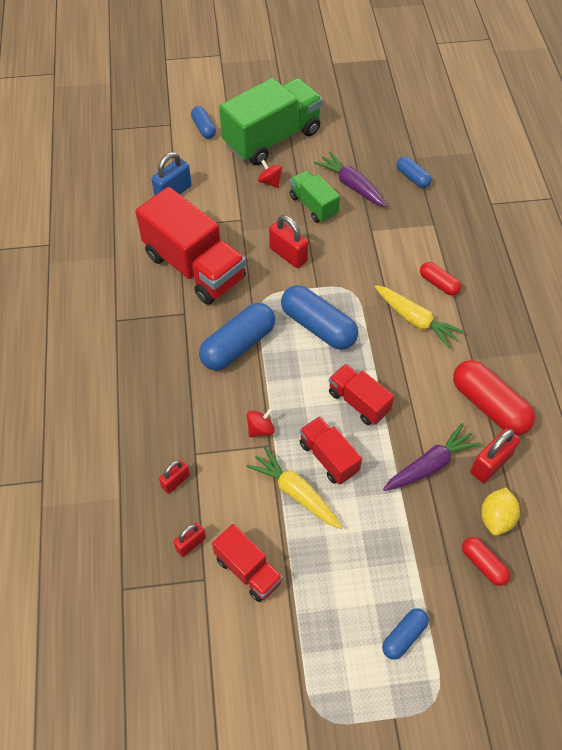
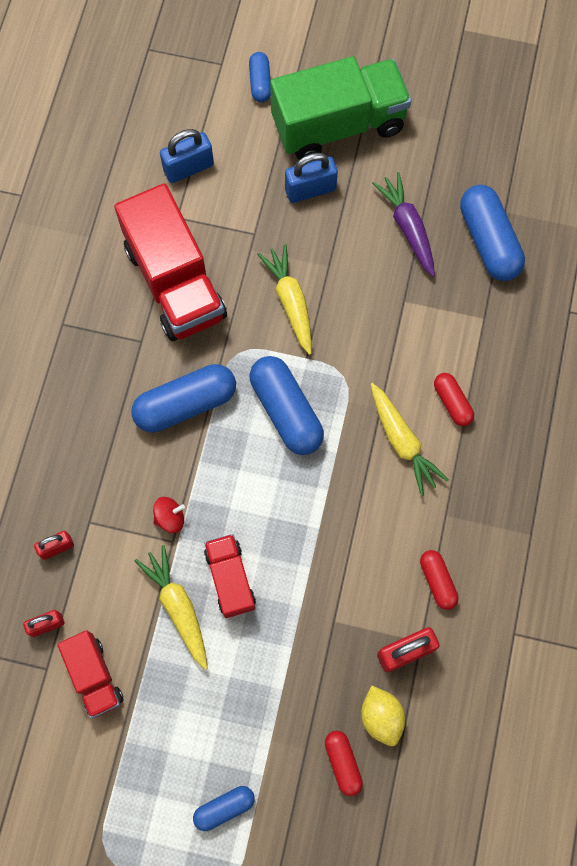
camera: 20 degrees right, 15 degrees up
red spinning top [258,160,282,188] -> blue padlock [285,153,338,203]
red padlock [269,215,308,268] -> yellow carrot [257,244,312,355]
green truck [290,171,340,223] -> none
red truck [329,364,394,425] -> none
purple carrot [383,423,481,491] -> none
blue capsule [397,156,432,188] -> blue capsule [460,185,525,281], size x1.84
red capsule [453,360,535,435] -> red capsule [420,550,458,610], size x0.54
yellow lemon [481,487,520,536] -> yellow lemon turned 60 degrees counterclockwise [361,686,405,746]

